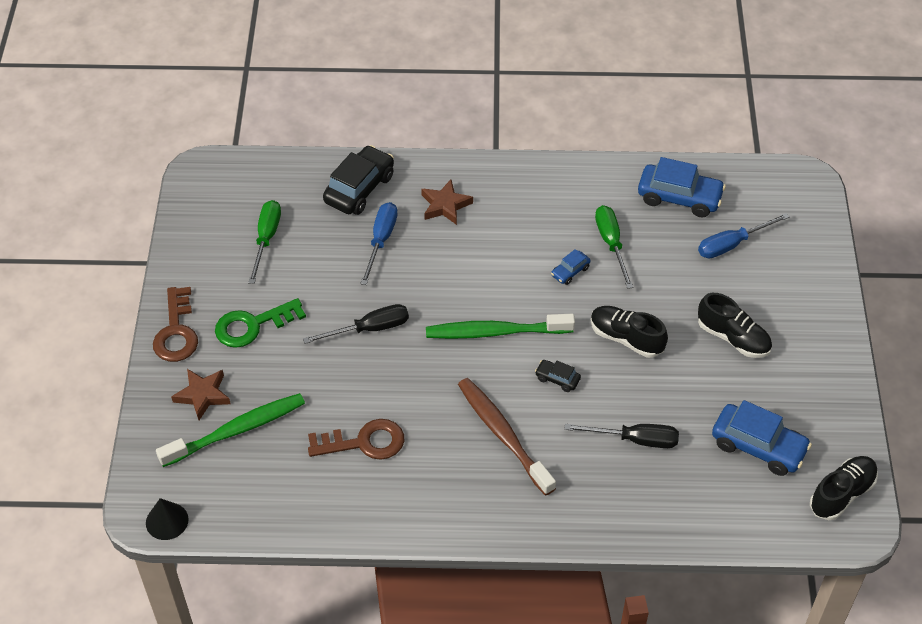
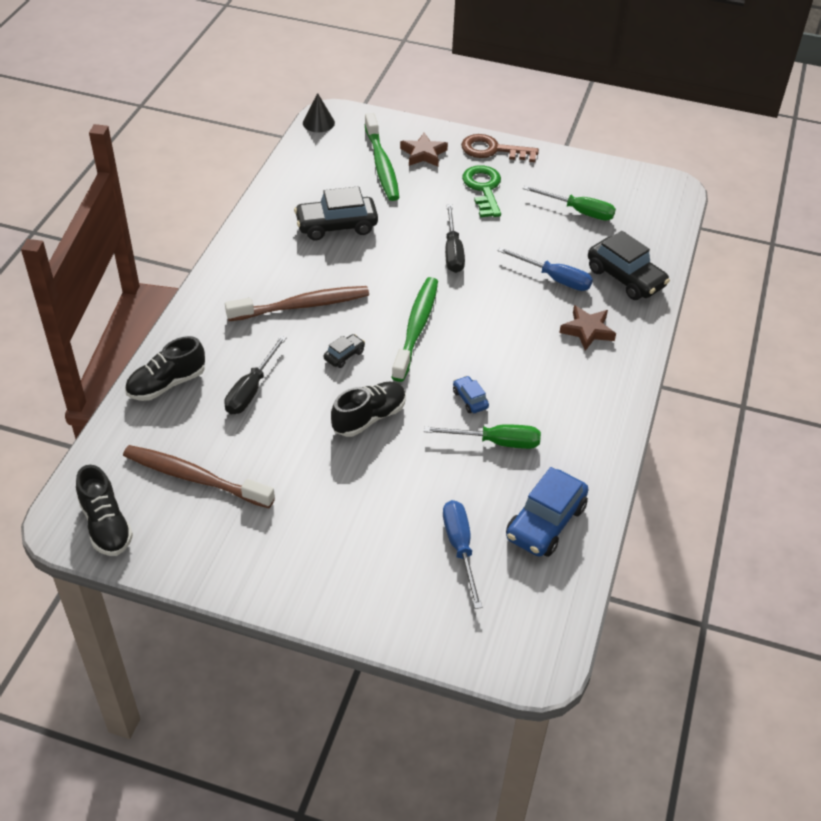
camera: 105 degrees right, 5 degrees down
brown key [308,419,404,460] -> black car [294,186,378,241]
black shoe [698,293,772,358] -> black shoe moved to [125,336,205,401]
blue car [712,400,812,476] -> brown toothbrush [123,445,275,508]

